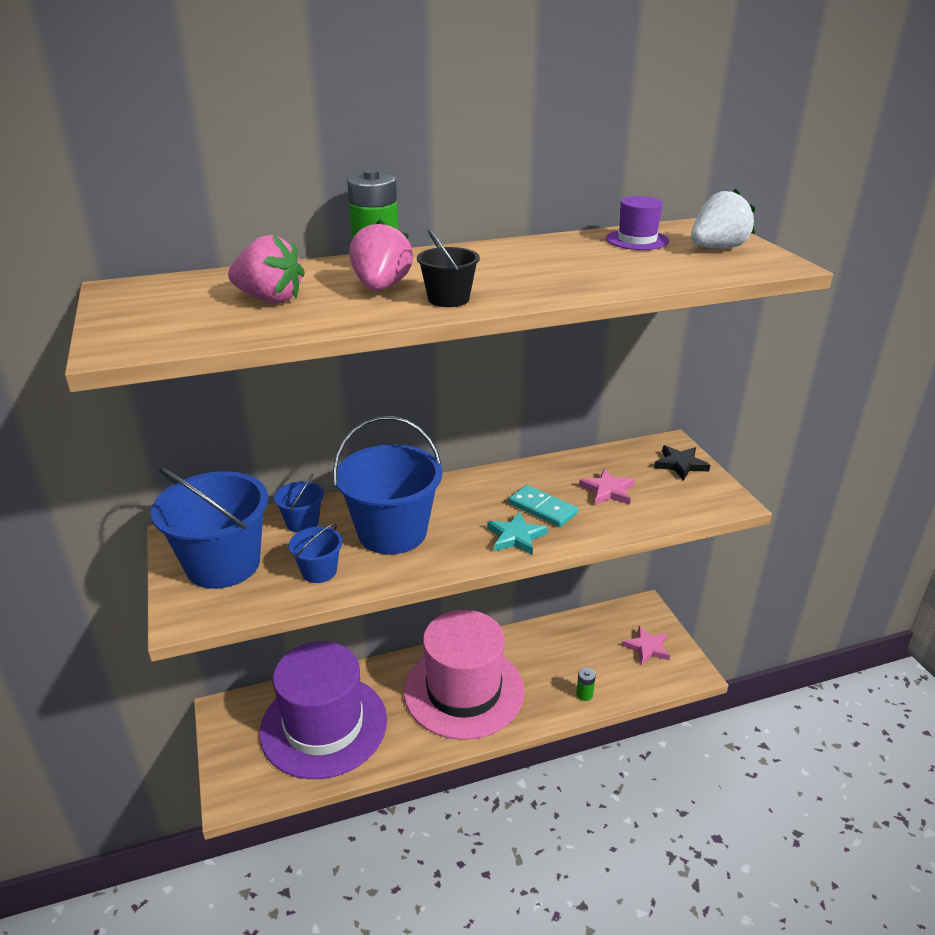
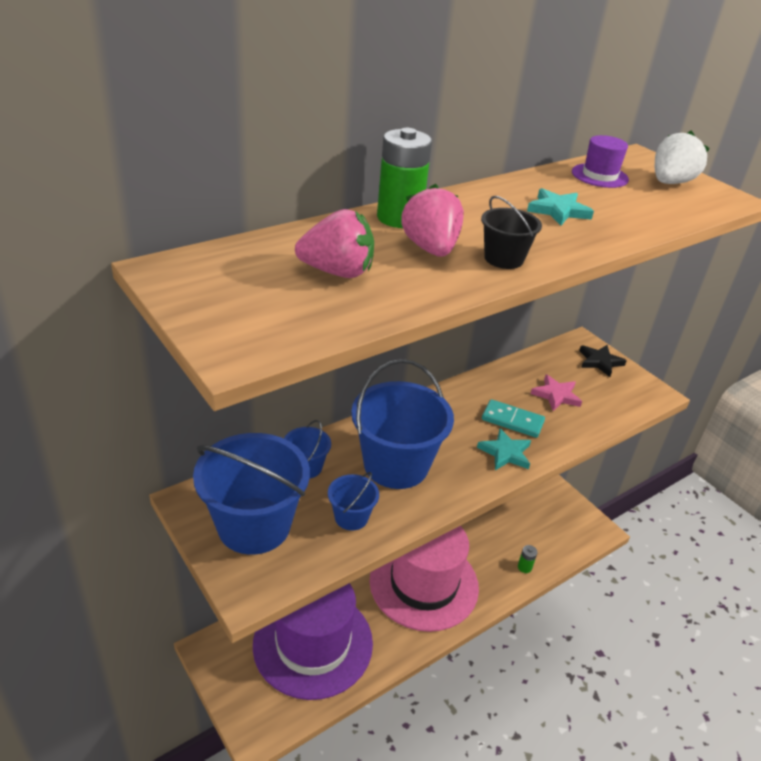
camera: 20 degrees left, 5 degrees up
pink star [622,626,670,665] -> none
none -> turquoise star [527,188,594,226]

